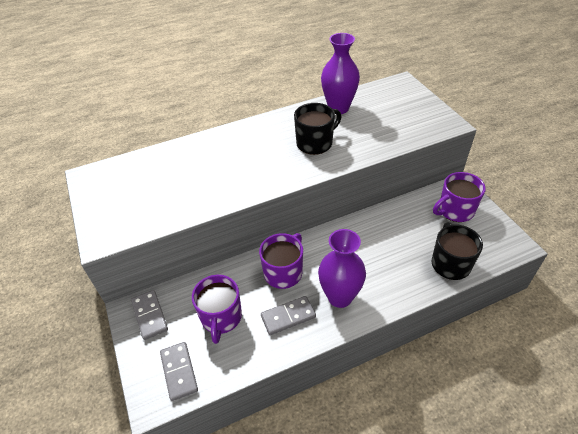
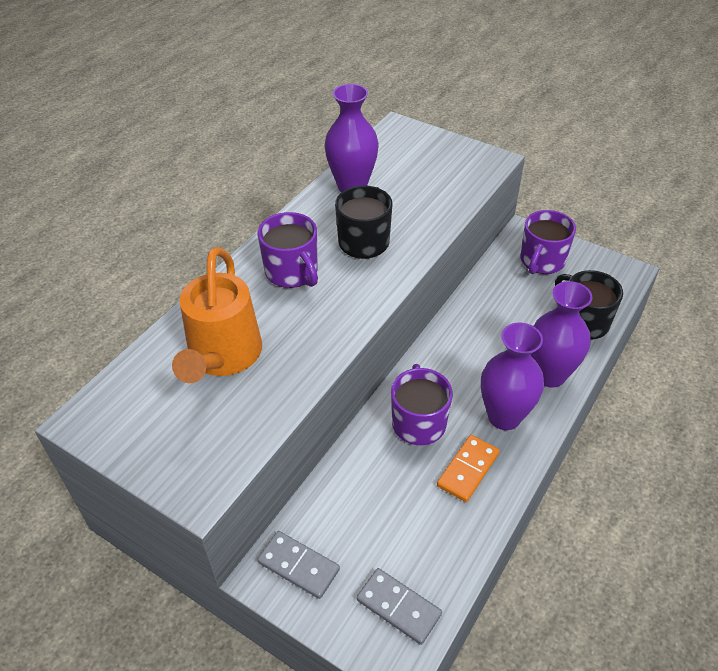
camera: 35 degrees left, 0 degrees up
purple mug [192,275,242,344] -> purple mug moved to [257,212,318,288]
grey domino [261,296,316,335] -> orange domino [437,435,499,502]
none -> orange watering can [172,247,262,383]
none -> purple vase [531,281,593,388]

